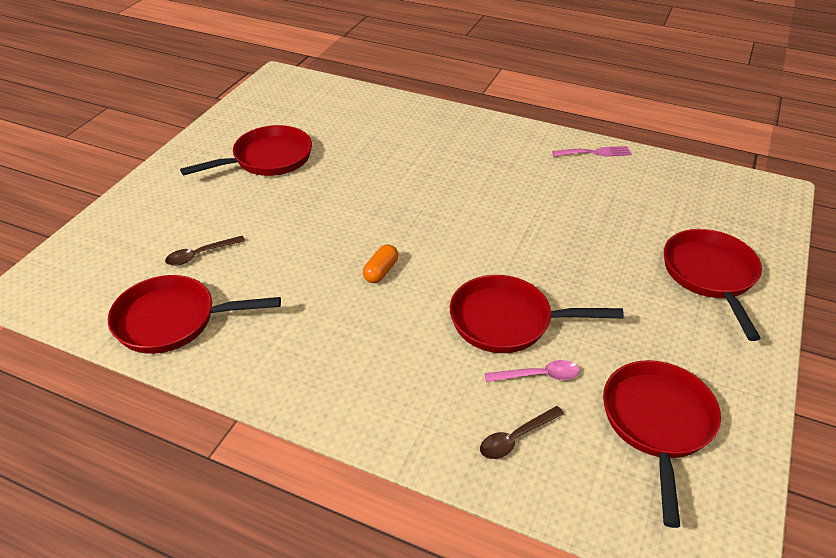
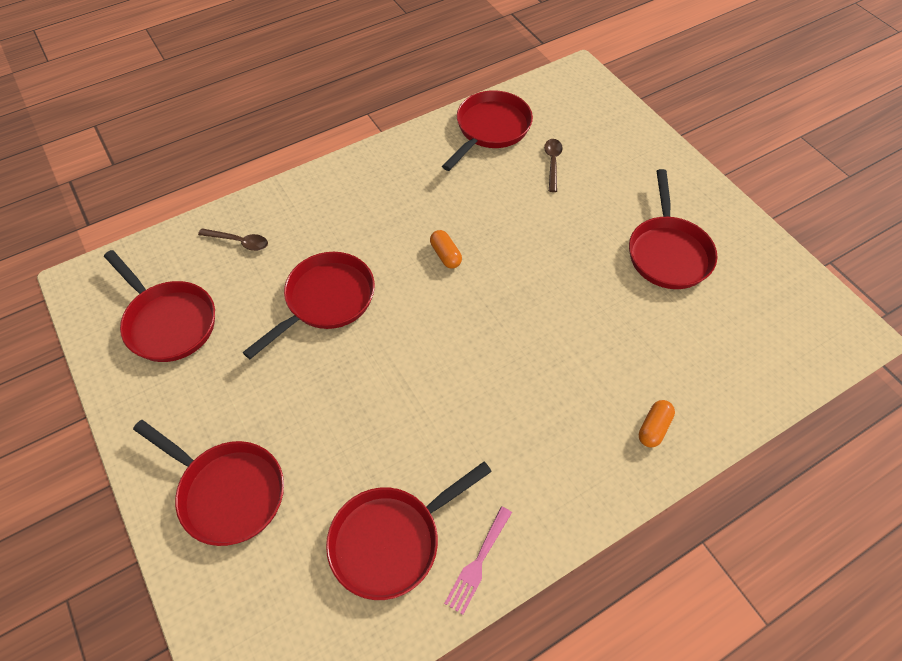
camera: 125 degrees right, 15 degrees up
brown spoon [480,406,564,459] -> brown spoon turned 105 degrees clockwise [198,228,268,251]
pink spoon [485,360,580,382] -> none
none -> red pan [326,462,492,600]
none -> orange capsule [639,400,675,448]

